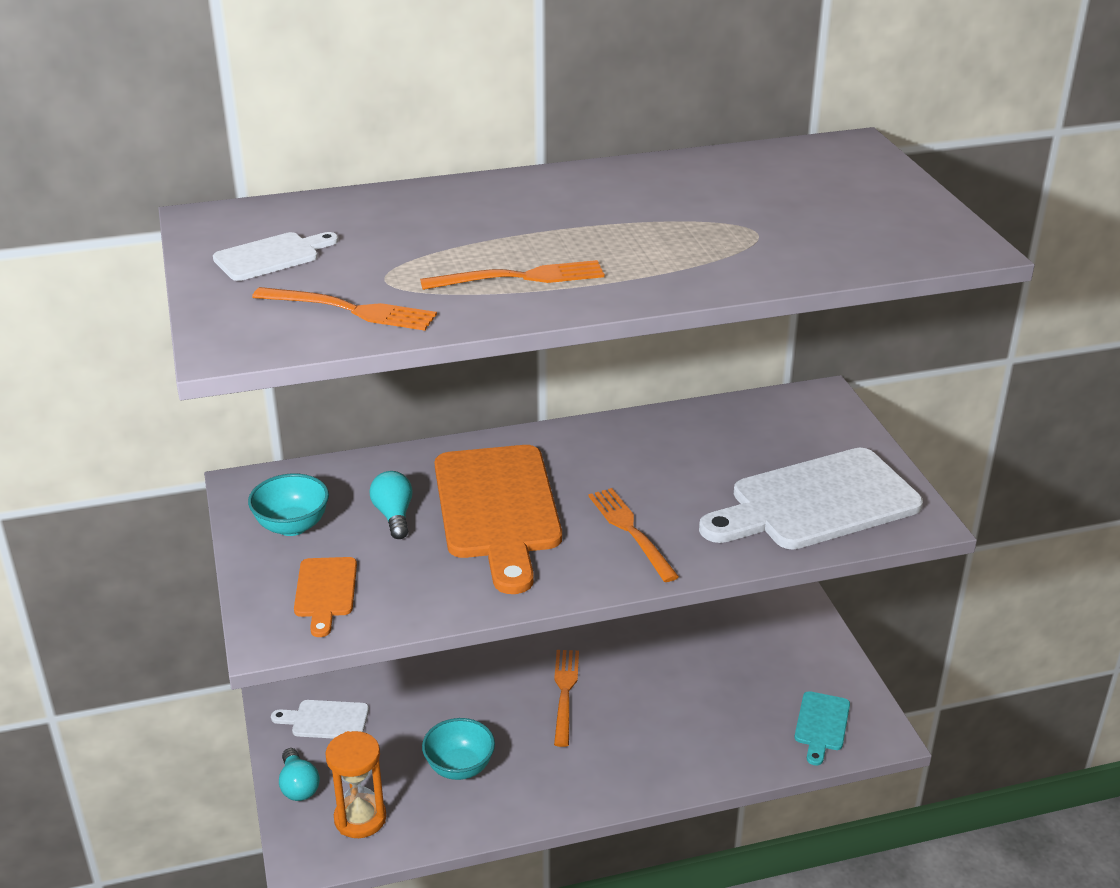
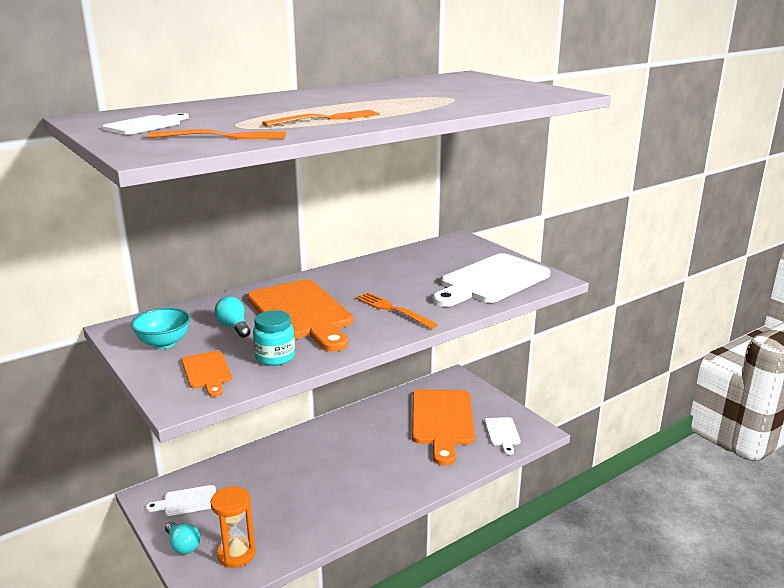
camera: 20 degrees left, 10 degrees down
turquoise bowl [422,718,495,780] -> none
orange fork [554,650,579,747] -> none
turquoise cutting board [795,691,850,766] -> white cutting board [485,417,521,455]
none -> turquoise jar [253,310,295,366]
none -> orange cutting board [412,389,475,466]

